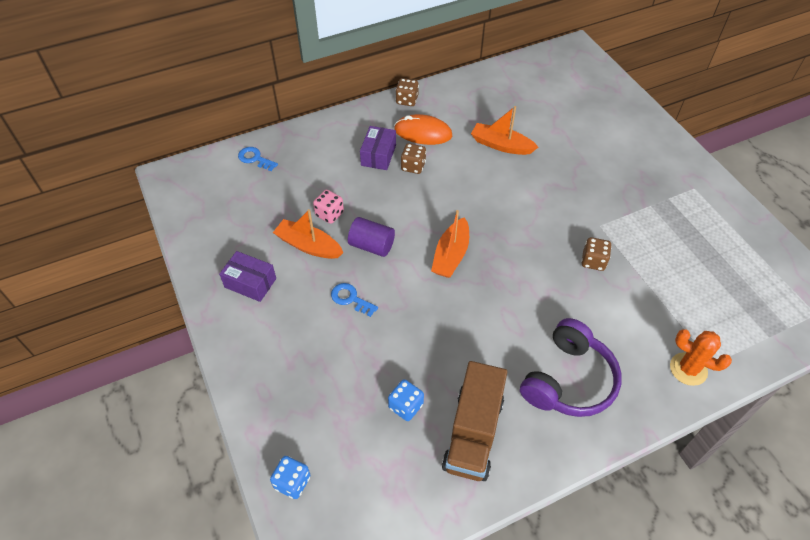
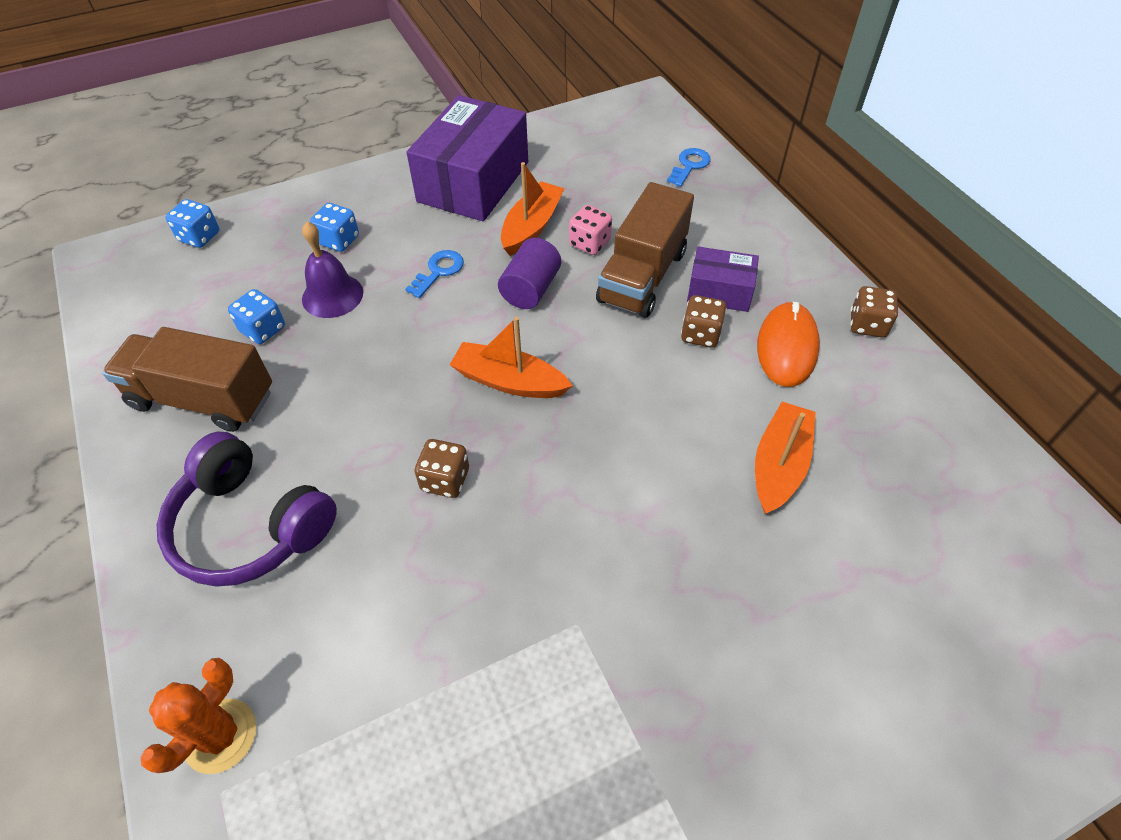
camera: 90 degrees right, 0 degrees up
purple box [219,251,276,302] -> purple box [407,95,528,221], size x1.90
brown dice [581,237,612,271] -> brown dice moved to [414,439,469,498]
none -> purple bell [302,222,363,318]
none -> blue dice [310,203,359,252]
none -> brown truck [596,182,694,318]

